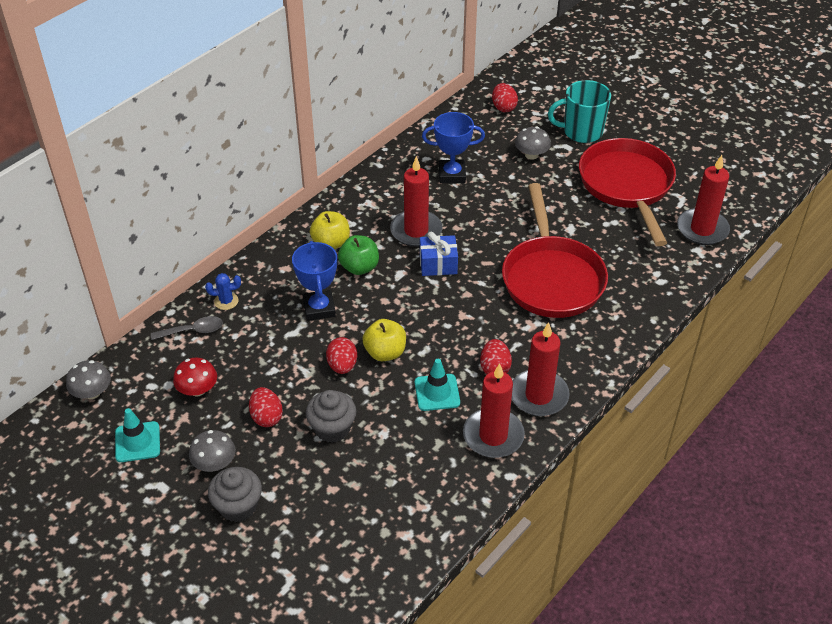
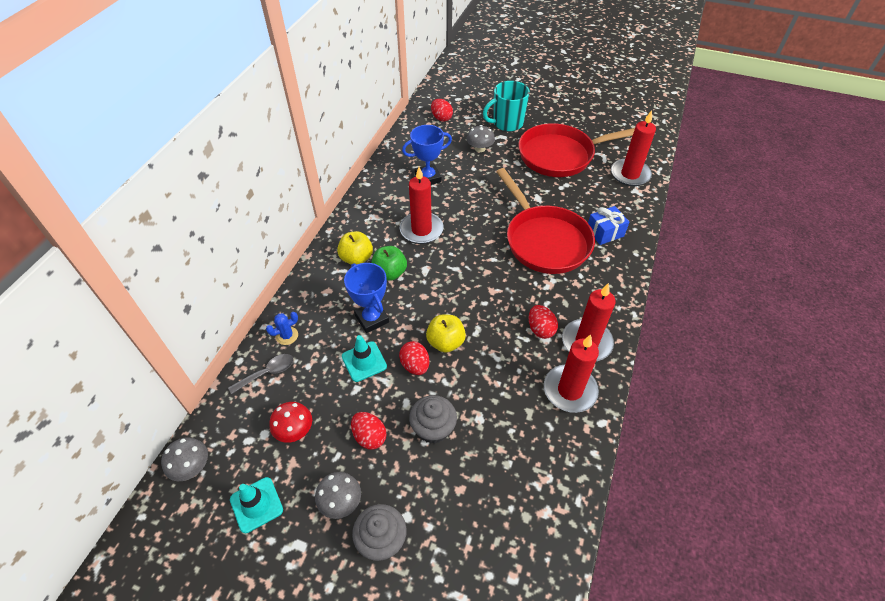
camera: 20 degrees left, 5 degrees up
turquoise traffic cone [415,359,460,411] -> turquoise traffic cone moved to [342,335,387,382]
blue gift [420,232,458,276] -> blue gift moved to [588,206,629,245]
red pan [579,138,676,246] -> red pan turned 75 degrees counterclockwise [518,123,635,177]

